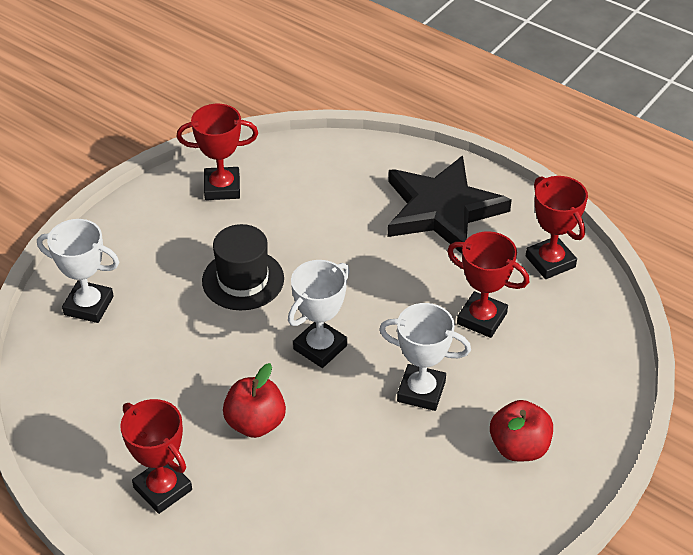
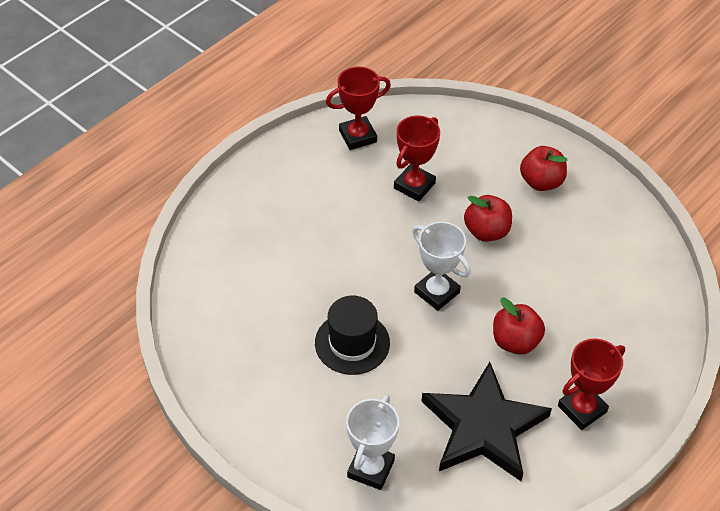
camera: 85 degrees left, 5 degrees up
red trophy [177,104,258,200] -> none
white trophy [379,303,471,411] -> red apple [464,195,512,242]
black star [388,155,512,254] -> black star moved to [421,362,552,481]

